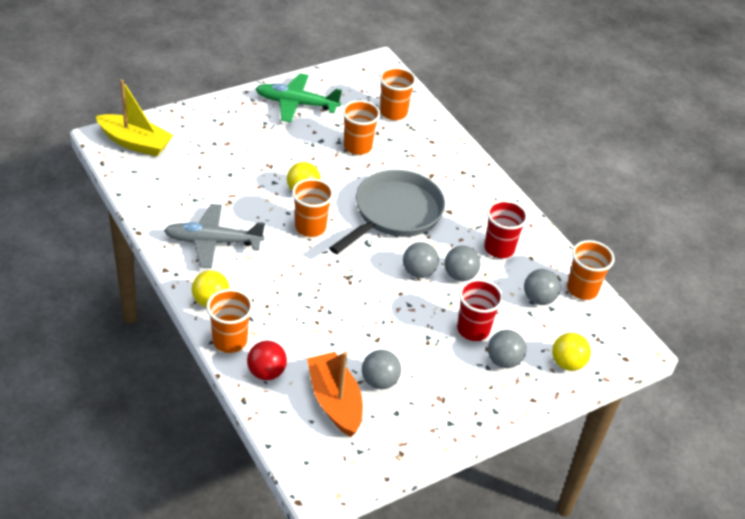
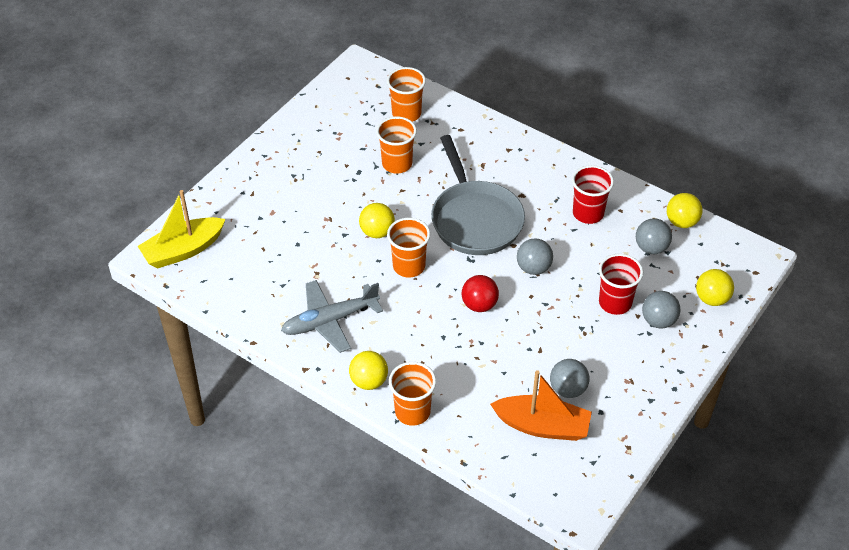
camera: 20 degrees left, 5 degrees up
yellow boat [96,79,173,157] -> yellow boat turned 150 degrees clockwise [138,190,226,268]
red ball [247,341,287,380] -> red ball moved to [462,275,499,312]
green plane [256,73,342,122] -> none
orange boat [307,351,363,437] -> orange boat turned 150 degrees clockwise [490,370,592,441]
grey pan [329,170,445,254] -> grey pan turned 150 degrees clockwise [431,135,525,255]
grey ball [445,246,480,281] -> none
orange cup [567,240,615,300] -> yellow ball [667,193,703,228]

